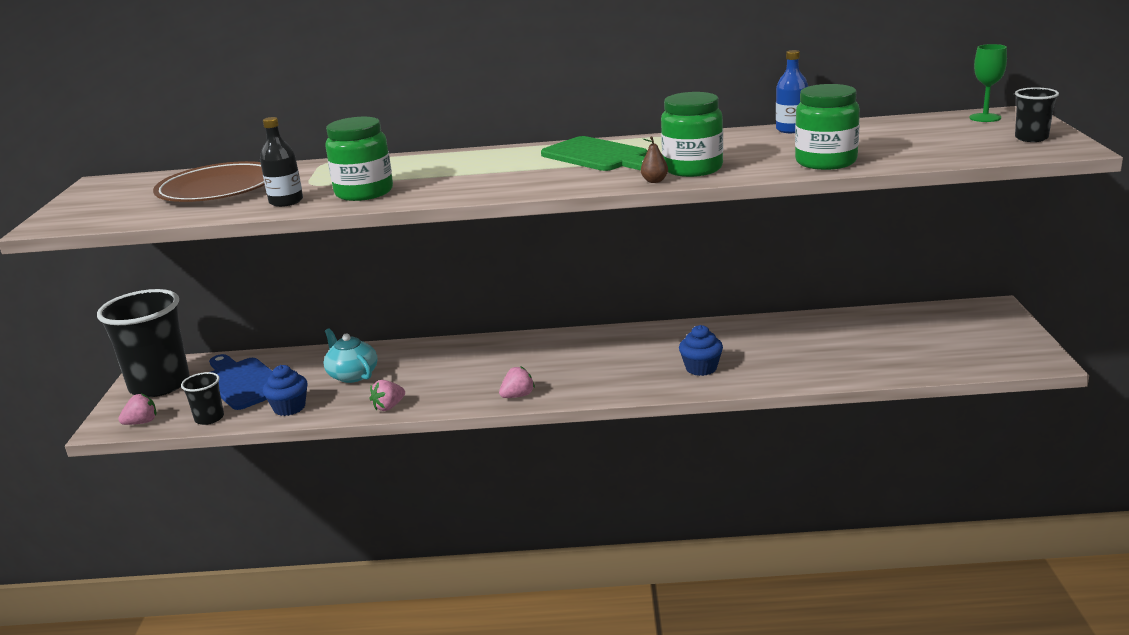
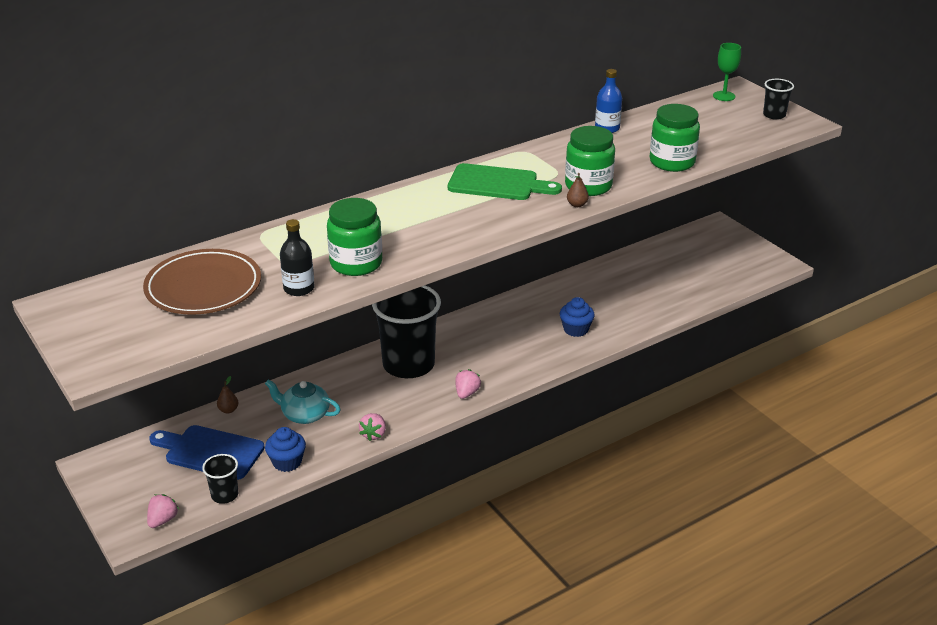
camera: 35 degrees left, 10 degrees up
black cup [97,289,190,397] -> black cup moved to [372,285,441,378]
none -> brown pear [217,376,238,413]

